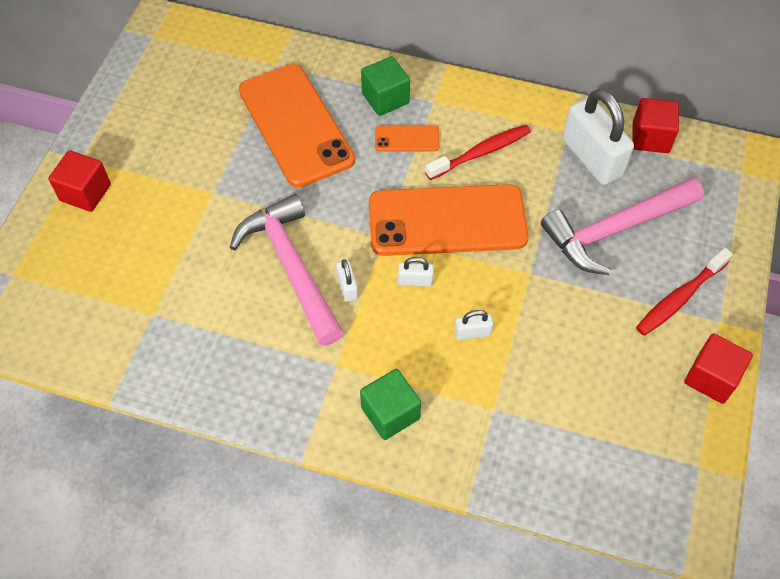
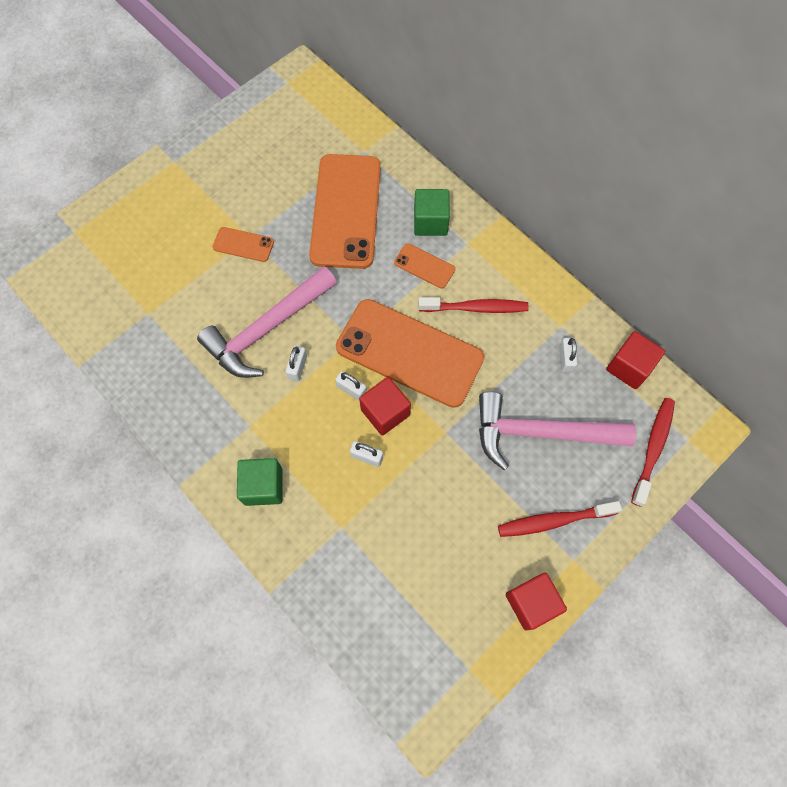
camera: 30 degrees right, 10 degrees up
red cube [48,150,111,212] -> red cube moved to [359,377,411,436]
pink hammer [230,194,344,346] -> pink hammer turned 135 degrees counterclockwise [197,266,337,378]
white padlock [562,89,634,185] -> white padlock [559,338,577,373], size x0.44
none -> orange phone [213,227,274,262]
none -> red toothbrush [631,398,675,507]

